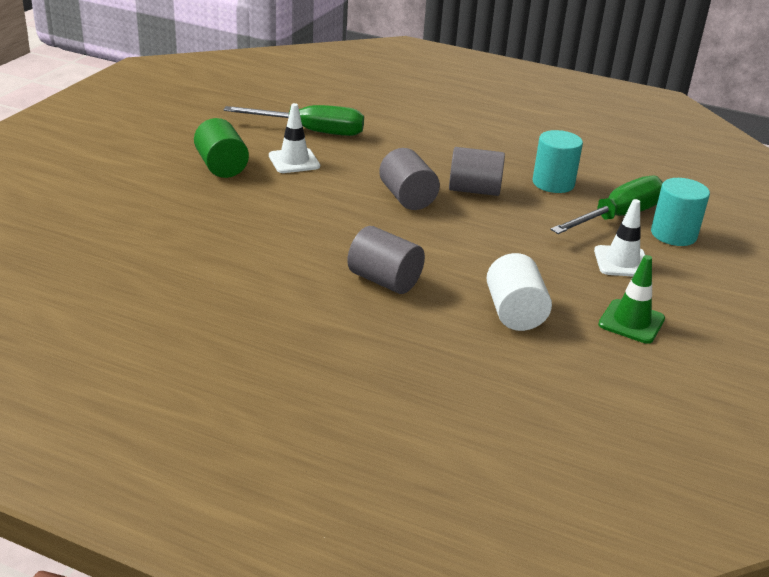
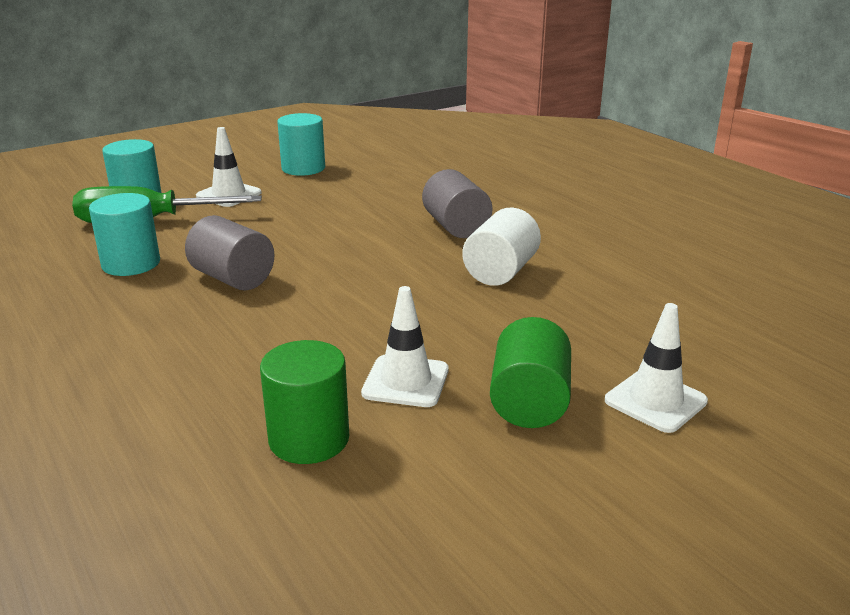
camera: 145 degrees left, 5 degrees down
green screwdriver [223,105,364,136] -> green cylinder [260,340,349,464]
grey cylinder [379,148,440,210] -> none
white cylinder [486,253,552,331] -> white cylinder moved to [462,208,541,286]
green traffic cone [598,255,665,344] -> turquoise cylinder [277,113,325,176]
none -> white traffic cone [605,303,708,433]

